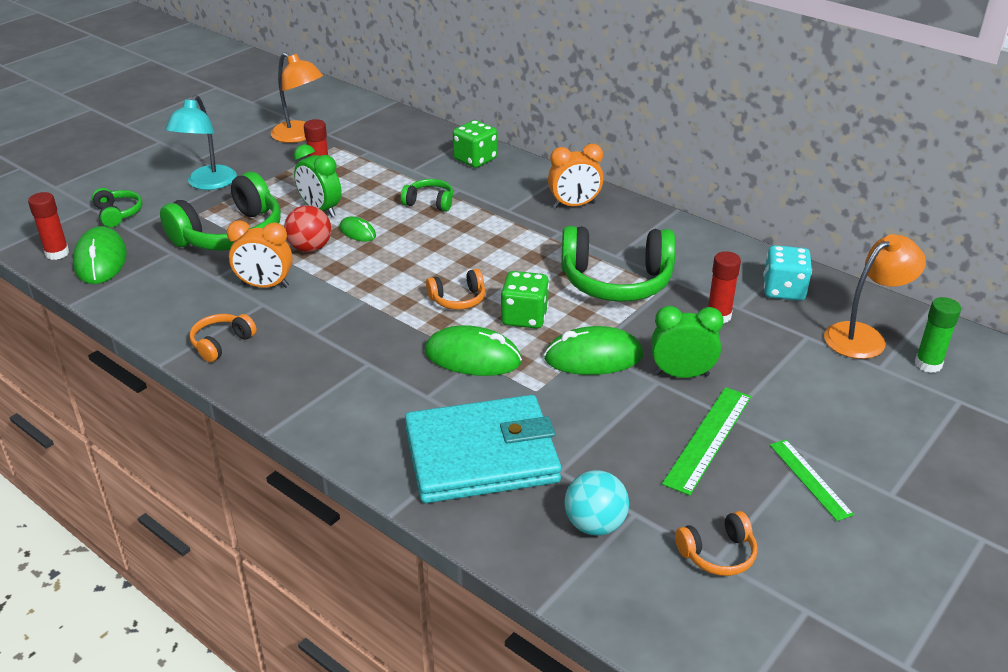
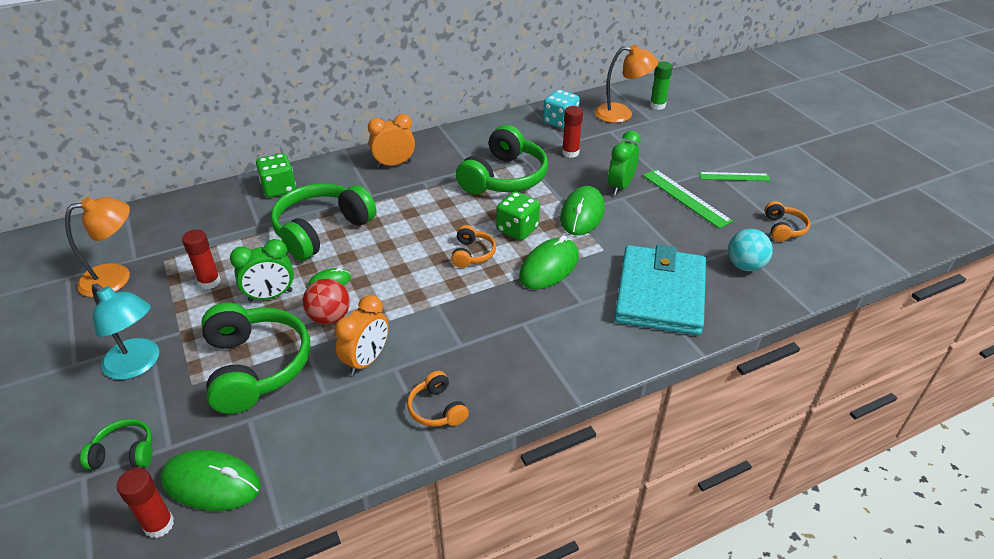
camera: 65 degrees left, 5 degrees up
green headphones [401,179,453,212] -> green headphones [271,183,376,261], size x2.06
orange clock [548,144,604,208] -> orange clock turned 120 degrees counterclockwise [368,114,415,167]
orange lamp [824,234,926,359] -> orange lamp turned 105 degrees clockwise [595,45,658,123]

